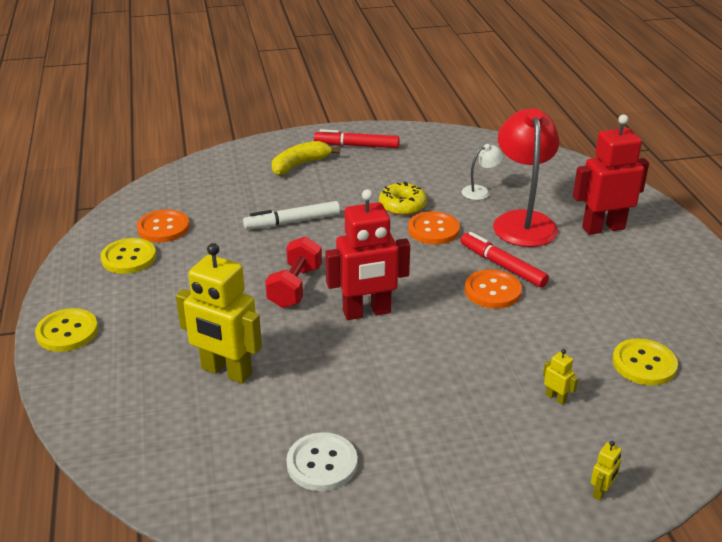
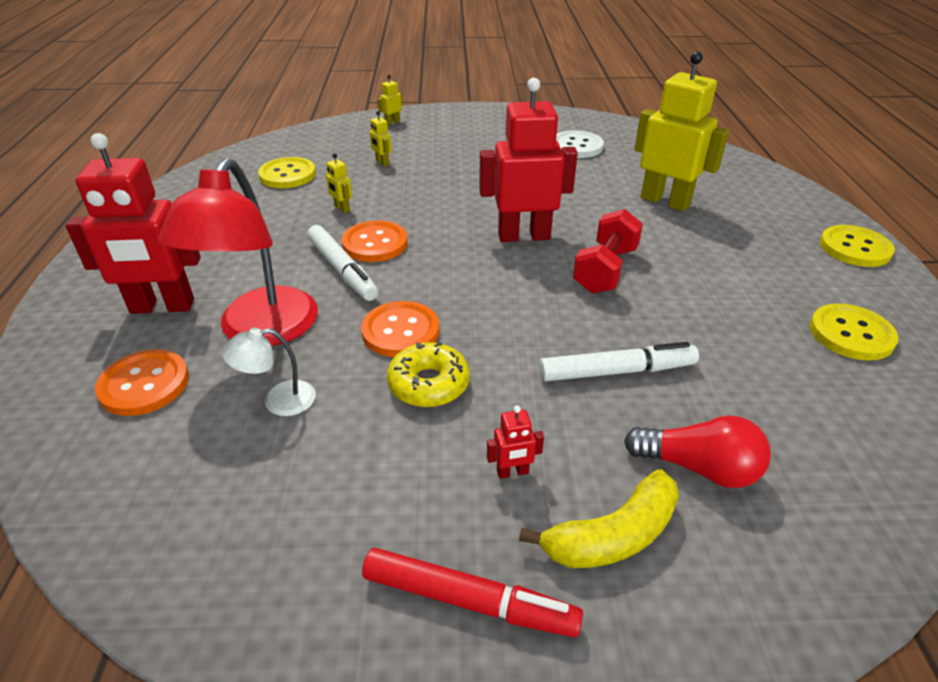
camera: 170 degrees left, 5 degrees up
orange button [137,209,190,242] -> orange button moved to [95,349,189,416]
red marker [460,232,549,288] -> white marker [307,225,378,301]
none -> yellow robot [326,153,352,213]
none -> red robot [487,405,544,479]
none -> red light bulb [624,415,771,488]

